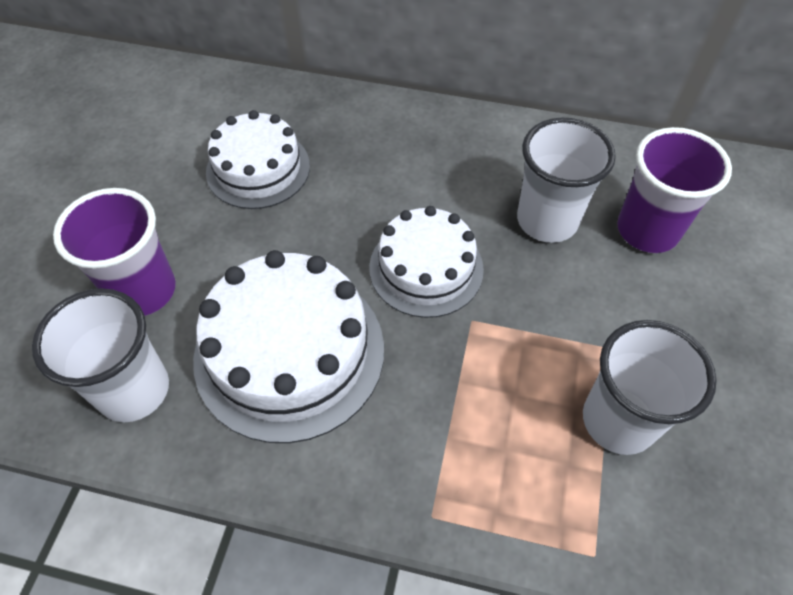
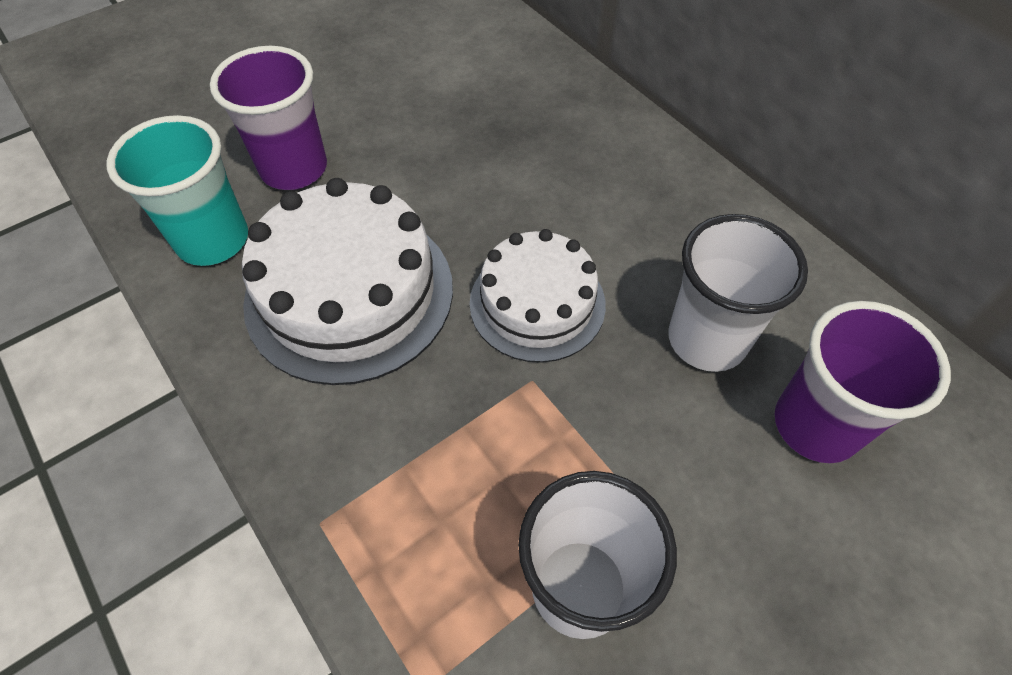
camera: 40 degrees right, 0 degrees up
white cup [32,288,169,422] -> turquoise cup [106,115,248,266]
white cake [206,110,310,209] -> none

